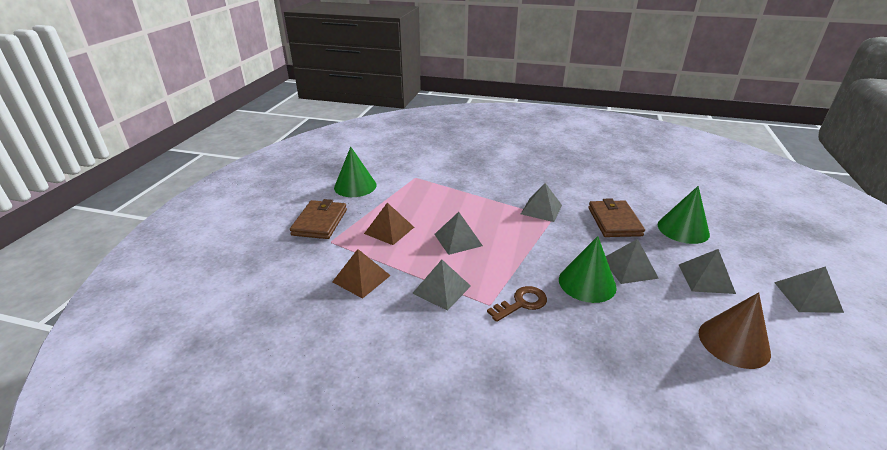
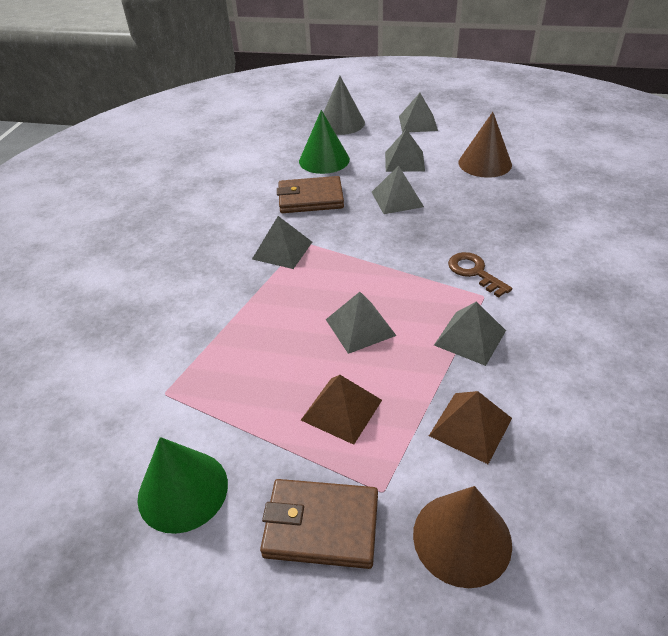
camera: 90 degrees left, 10 degrees up
green cone [559,236,617,303] -> none
none -> grey cone [323,76,365,135]
none -> brown cone [413,486,512,588]

